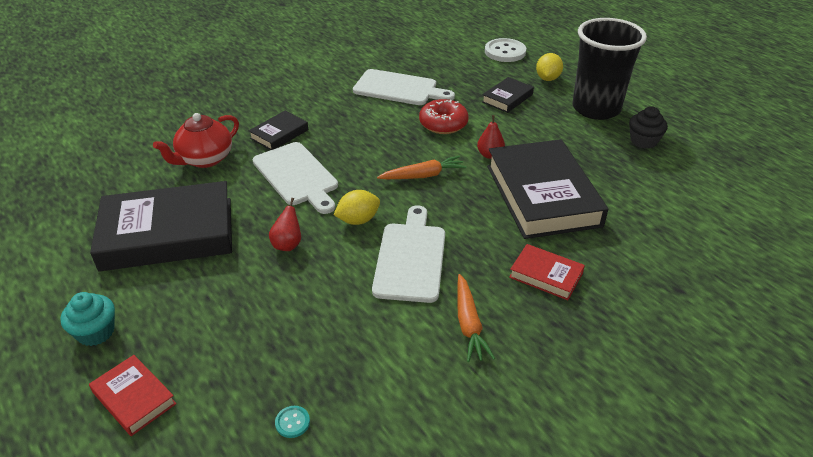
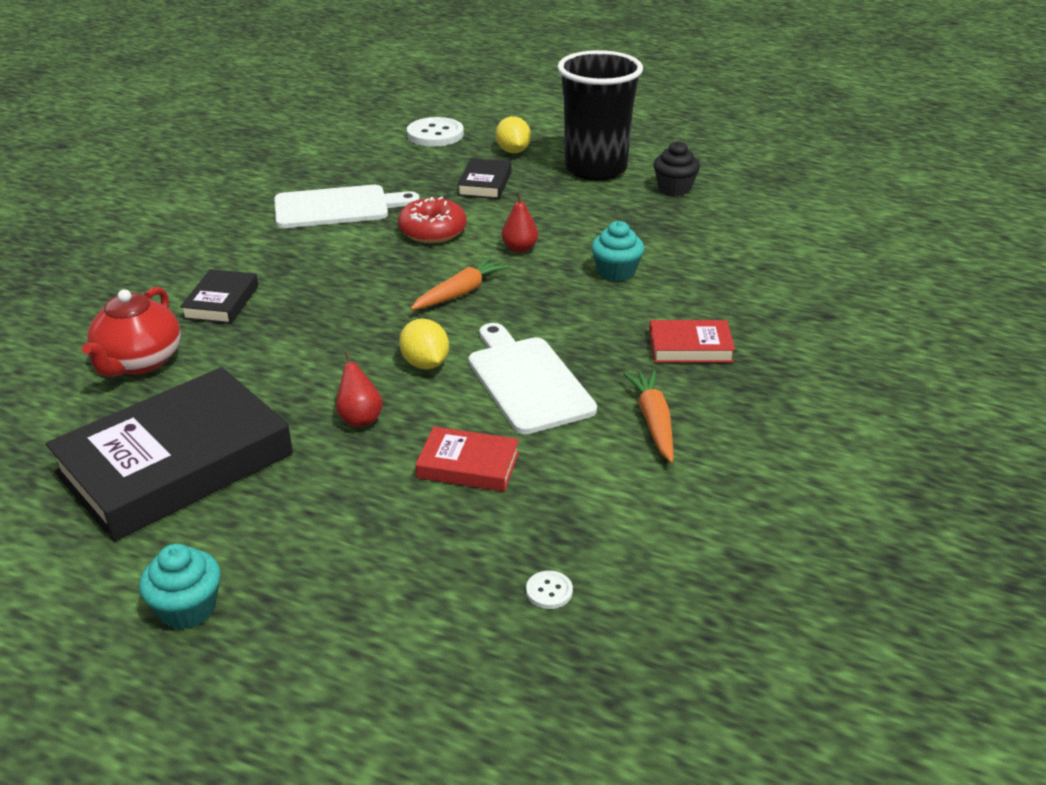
camera: 30 degrees left, 5 degrees down
red book [89,355,177,436] -> red book moved to [415,427,519,492]
white cutting board [253,142,338,214] -> none
turquoise button [275,406,310,438] -> white button [526,571,573,609]
yellow lemon [333,190,380,225] -> yellow lemon turned 60 degrees counterclockwise [399,319,449,369]
orange carrot [458,274,495,362] -> orange carrot turned 150 degrees counterclockwise [624,370,674,463]
black book [487,139,608,239] -> turquoise cupcake [591,221,644,281]

